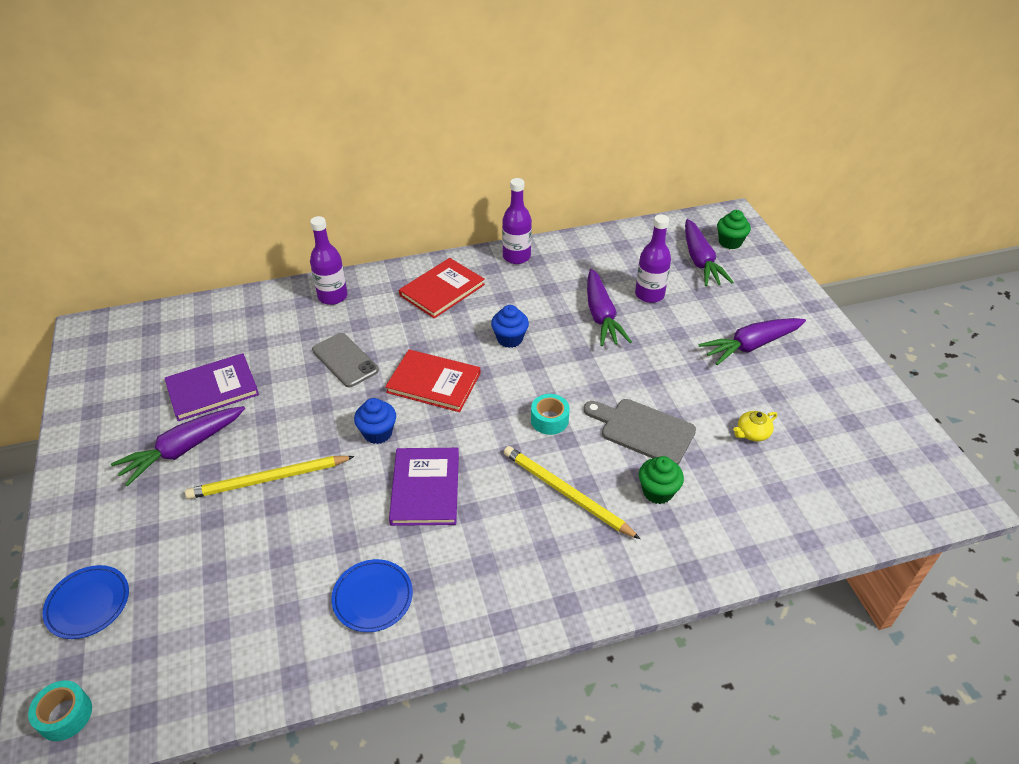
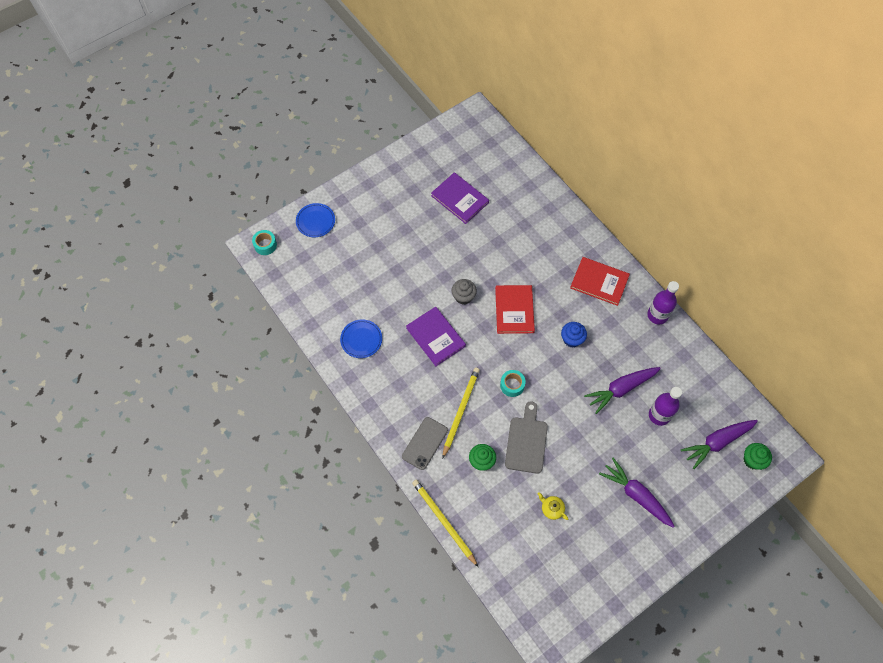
camera: 70 degrees right, 20 degrees up
purple carrot [111,406,245,486] -> none
yellow pencil [185,456,355,499] -> yellow pencil moved to [412,479,478,567]
purple bottle [310,216,348,305] -> none
grey phone [312,333,379,387] -> grey phone moved to [402,417,448,470]
blue cupcake [354,398,396,444] -> grey cupcake [451,279,477,304]
purple book [389,448,459,526] -> purple book turned 75 degrees clockwise [406,307,466,366]

